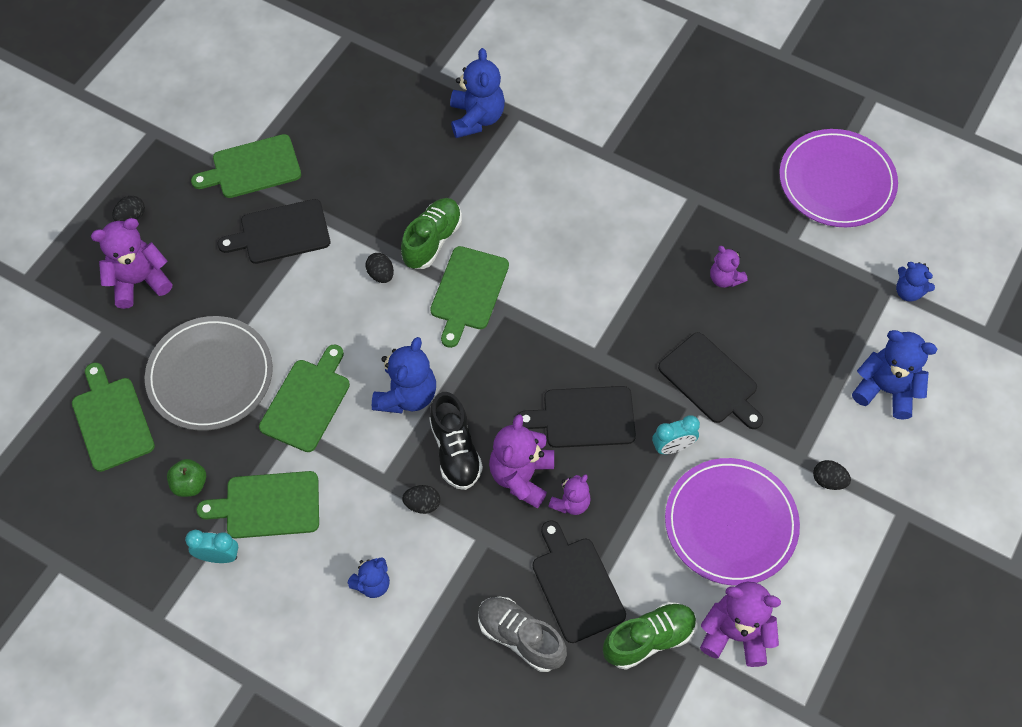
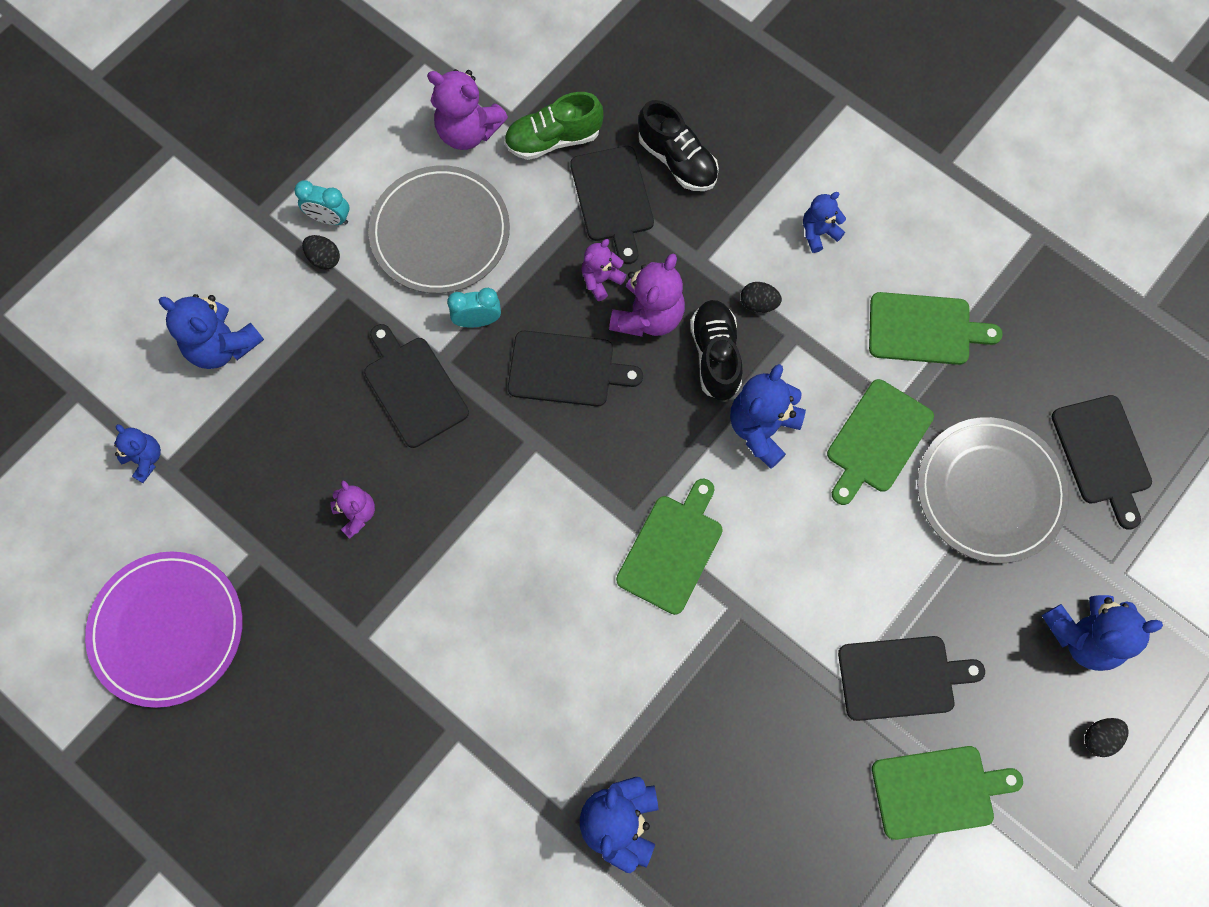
camera: 170 degrees left, 10 degrees up
green cutting board [72,363,155,472] -> black cutting board [1052,395,1152,530]
purple teddy bear [91,218,172,309] -> blue teddy bear [1042,595,1163,671]
green apple [167,459,206,497] -> none
turquoise clock [185,530,238,563] -> turquoise clock moved to [294,180,349,225]
black egg [365,253,394,283] -> none
green shoe [401,198,462,269] -> none
grey shoe [478,597,567,672] -> black shoe [638,100,719,191]
purple plate [665,458,800,586] -> grey plate [369,165,510,293]

